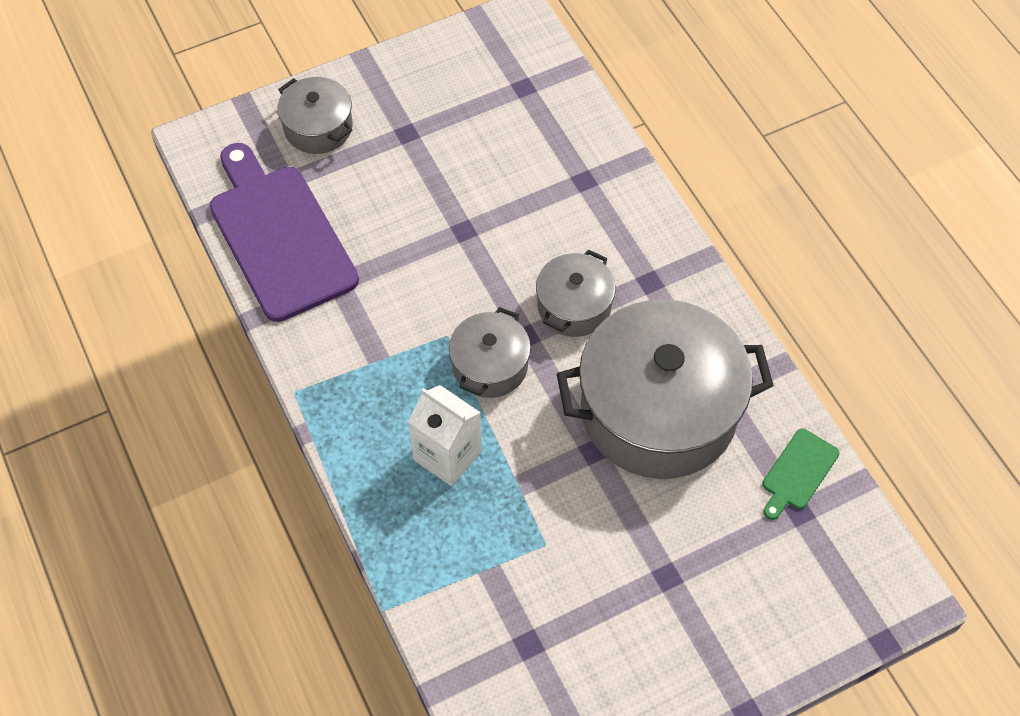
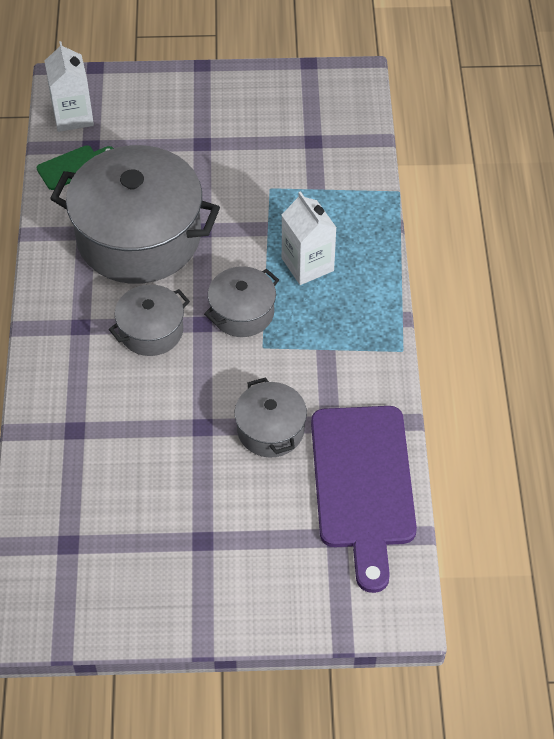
camera: 155 degrees left, 5 degrees down
grey pot [277,77,353,154] -> grey pot moved to [235,377,307,457]
none -> white carton [45,41,94,132]

